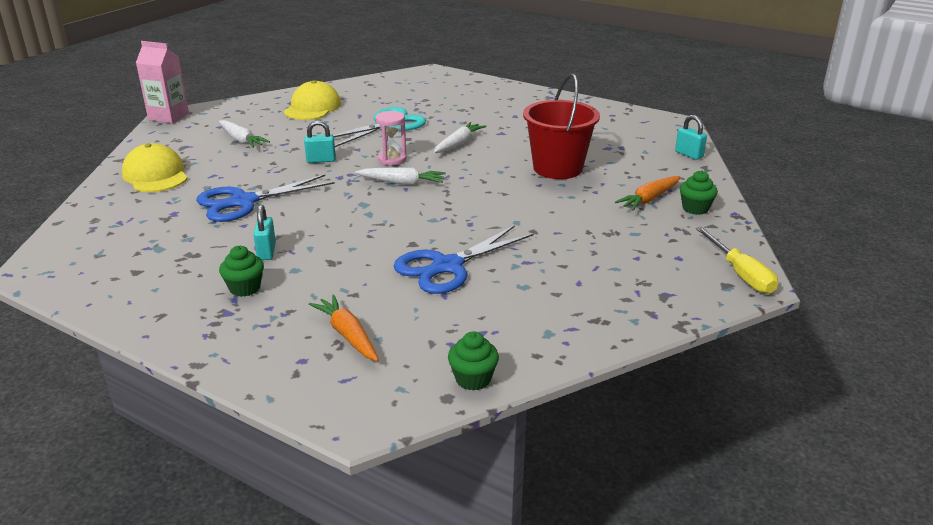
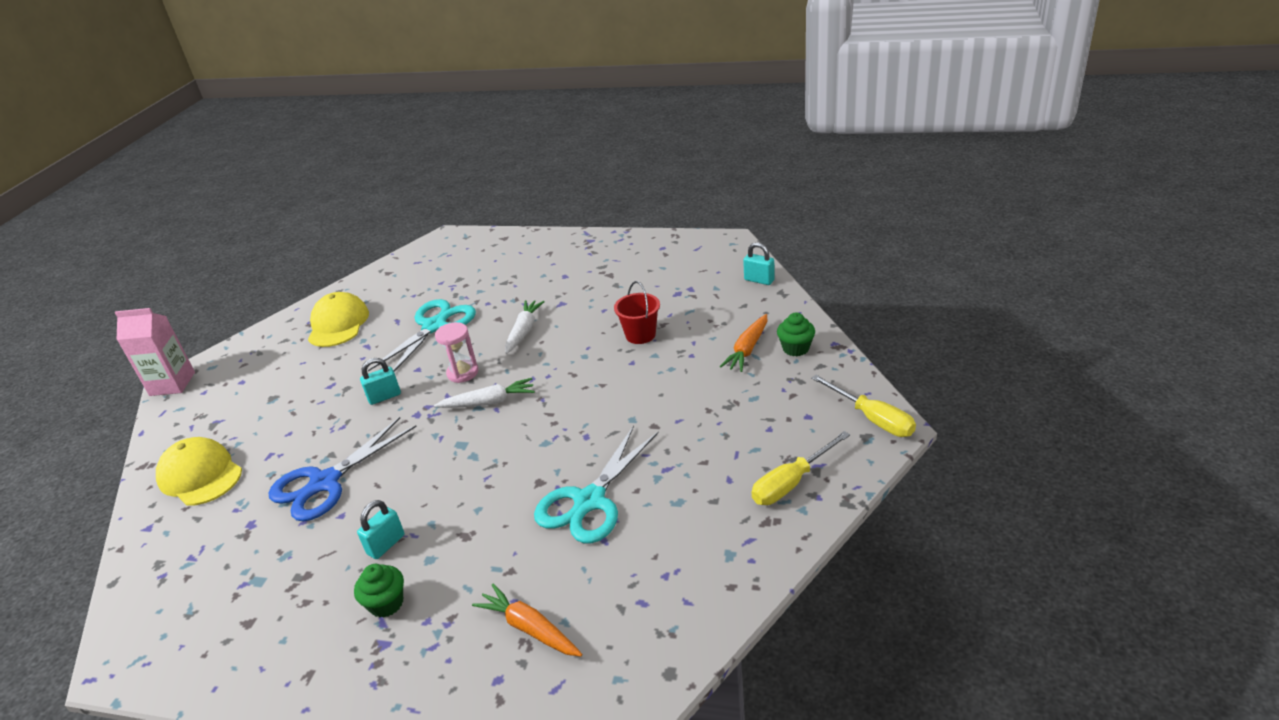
camera: 15 degrees left, 5 degrees up
white carrot [219,120,270,148] -> none
turquoise padlock [253,205,276,260] -> turquoise padlock turned 60 degrees clockwise [357,500,404,559]
blue scissors [393,225,534,294] -> turquoise scissors [534,425,659,543]
green cupcake [448,331,499,391] -> none
red bucket [523,73,600,179] -> red bucket [614,281,660,344], size x0.58
none -> yellow screwdriver [752,431,850,505]

